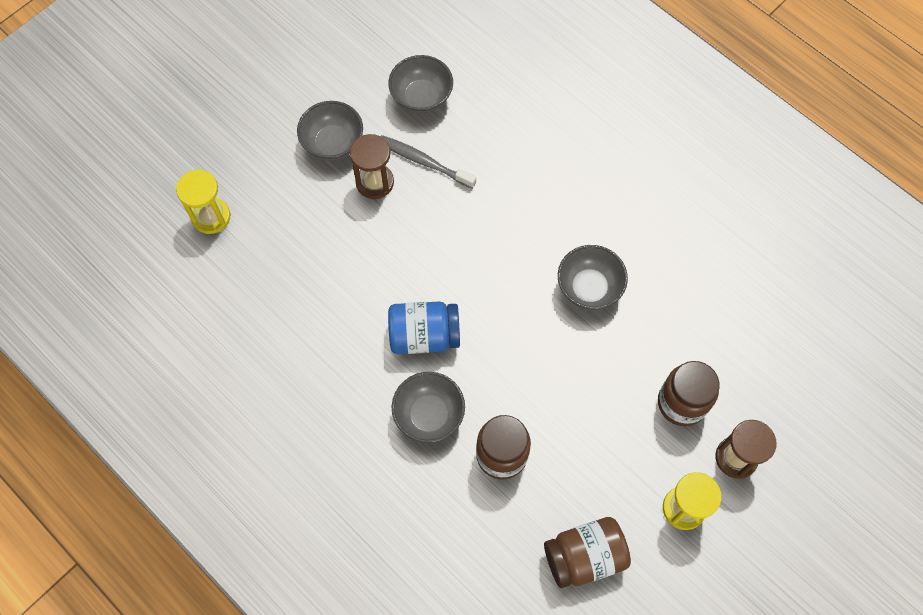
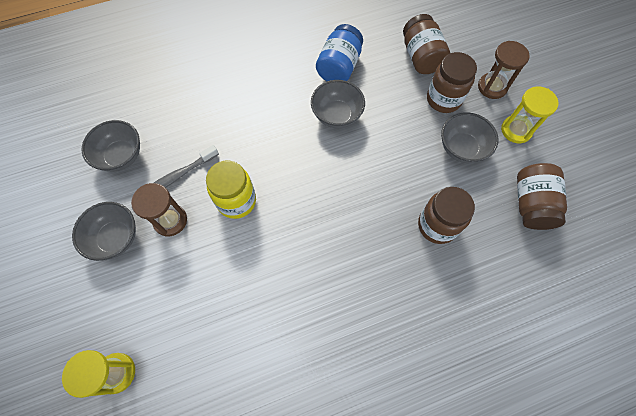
camera: 65 degrees left, 0 degrees up
blue jar [388,302,460,354] -> blue jar moved to [316,24,363,81]
grey bowl [392,372,465,443] -> grey bowl moved to [441,112,498,163]
none -> yellow jar [206,161,256,219]
none -> brown jar [403,14,450,74]

